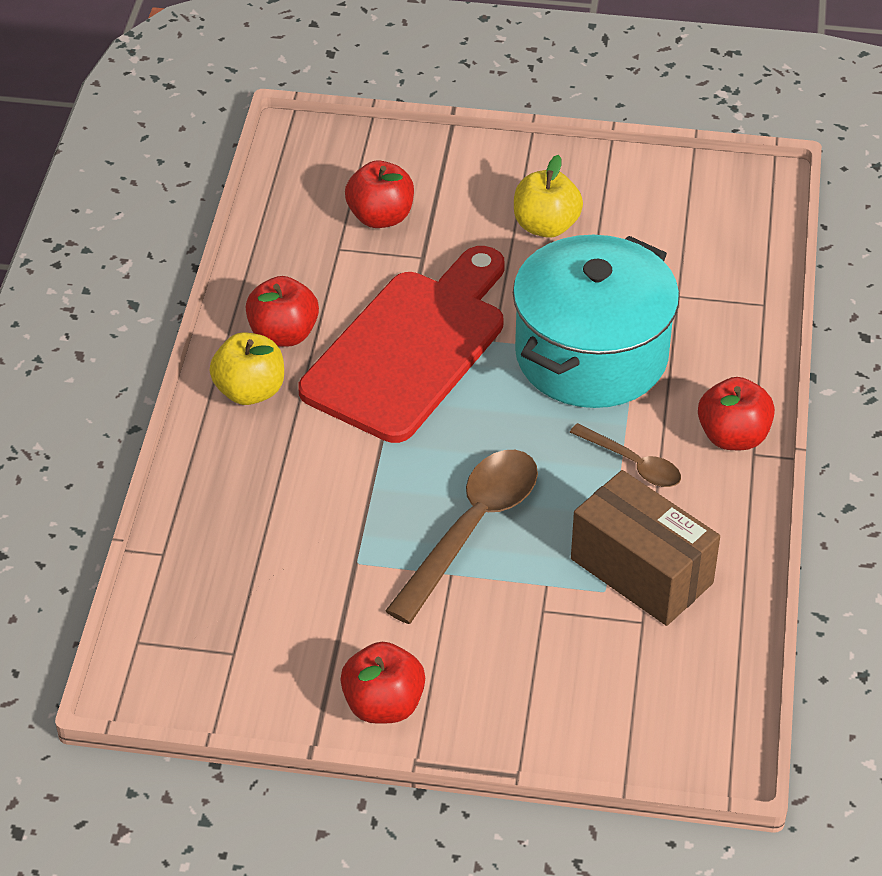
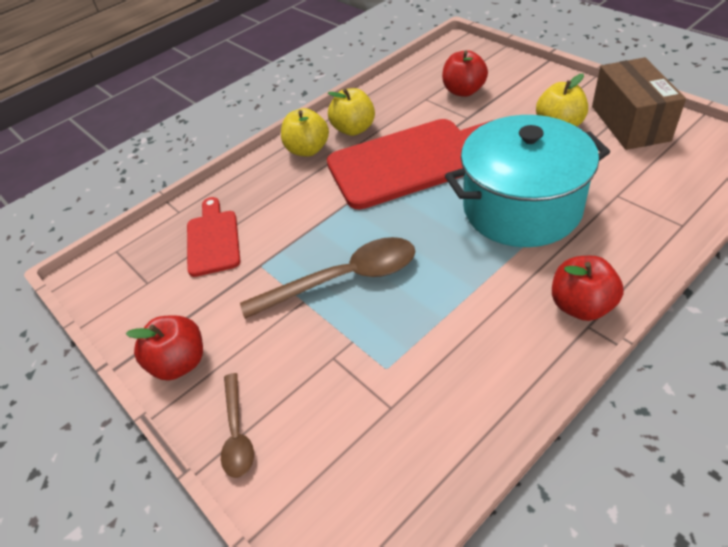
camera: 45 degrees right, 0 degrees up
red apple [246,276,319,347] -> yellow apple [328,88,375,136]
brown spoon [570,423,681,487] -> brown spoon moved to [221,373,254,478]
brown box [571,470,720,626] -> brown box moved to [592,57,686,150]
none -> red cutting board [187,197,240,277]

